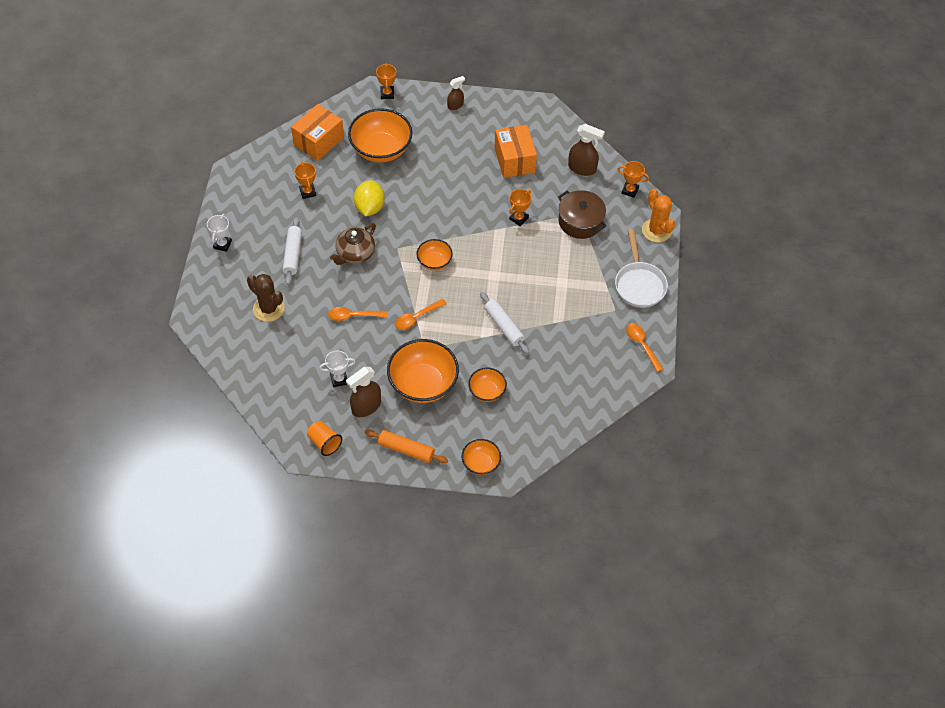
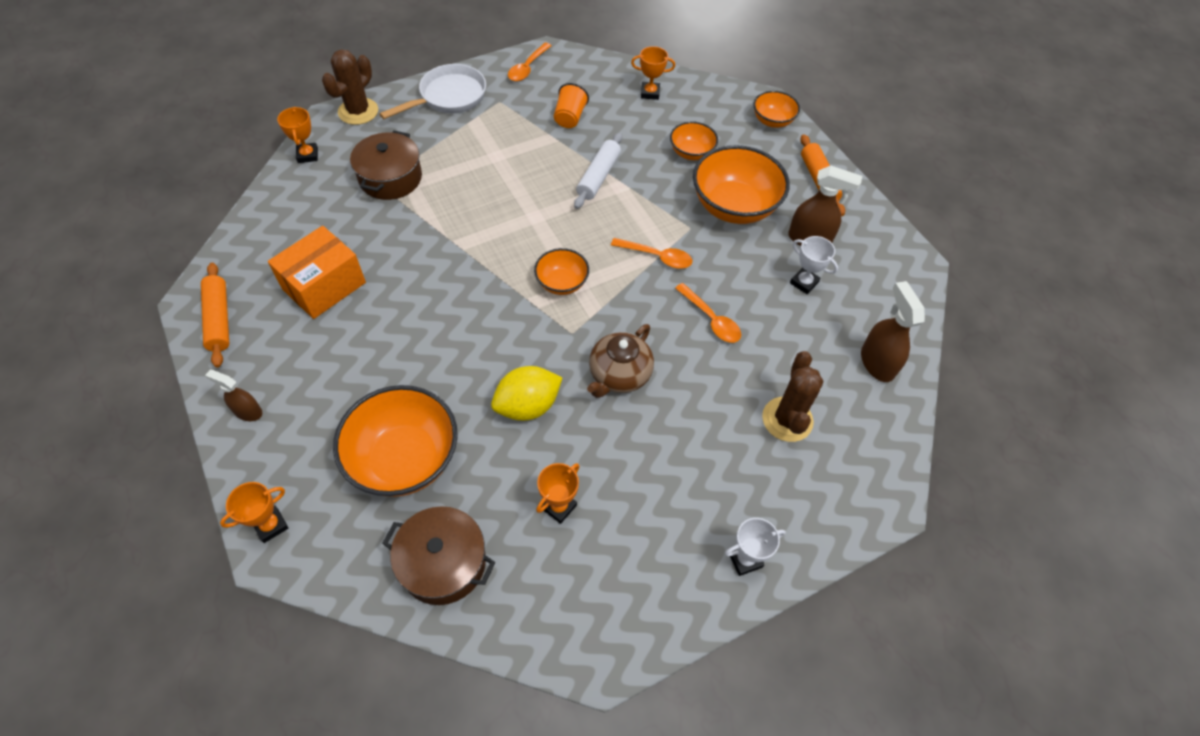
camera: 125 degrees left, 0 degrees up
white rolling pin [282,217,302,285] -> none
orange box [291,104,344,161] -> brown pot [382,506,495,605]
orange cup [307,421,342,456] -> orange cup moved to [554,83,589,128]
brown teapot [330,223,376,265] -> brown teapot turned 120 degrees clockwise [587,324,654,398]
orange trophy [509,189,531,226] -> orange trophy moved to [631,46,675,100]
brown spray bottle [568,124,605,176] -> brown spray bottle moved to [861,281,925,382]
orange cactus [642,189,675,242] -> brown cactus [322,49,378,125]
none -> orange rolling pin [201,263,229,368]

